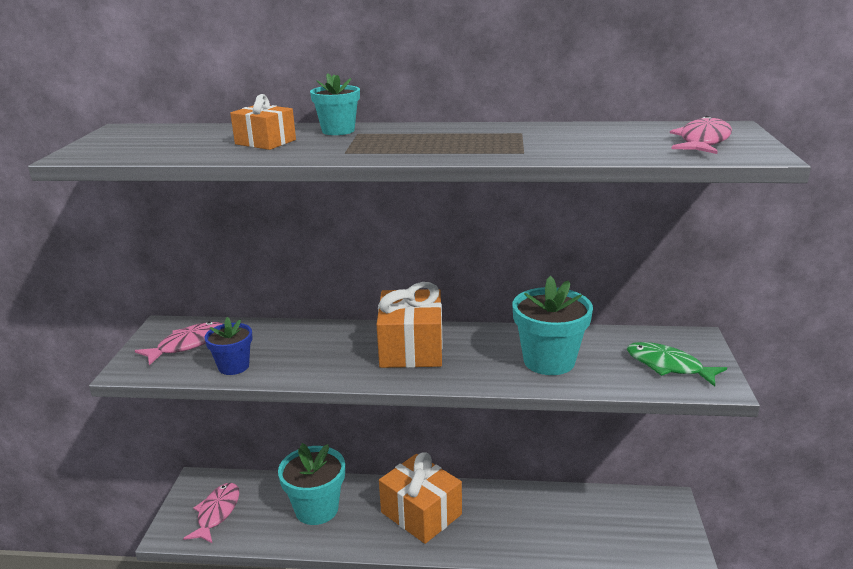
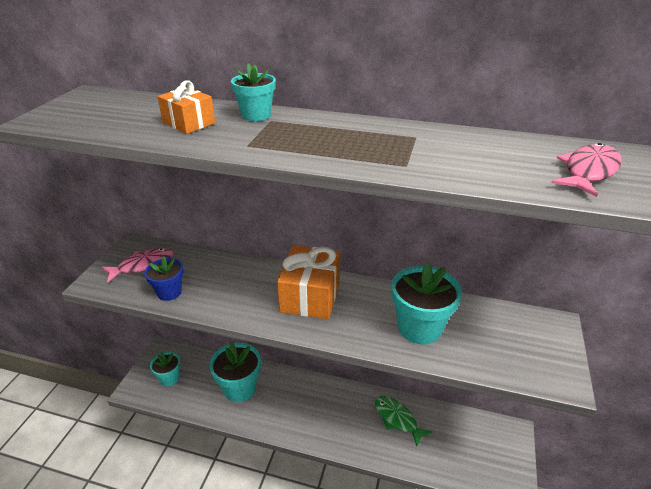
camera: 10 degrees right, 10 degrees up
pink fish [183,483,239,544] -> turquoise flower pot [150,352,180,386]
orange gift [379,452,462,544] -> none
green fish [627,342,727,387] -> green fish moved to [375,396,433,446]

